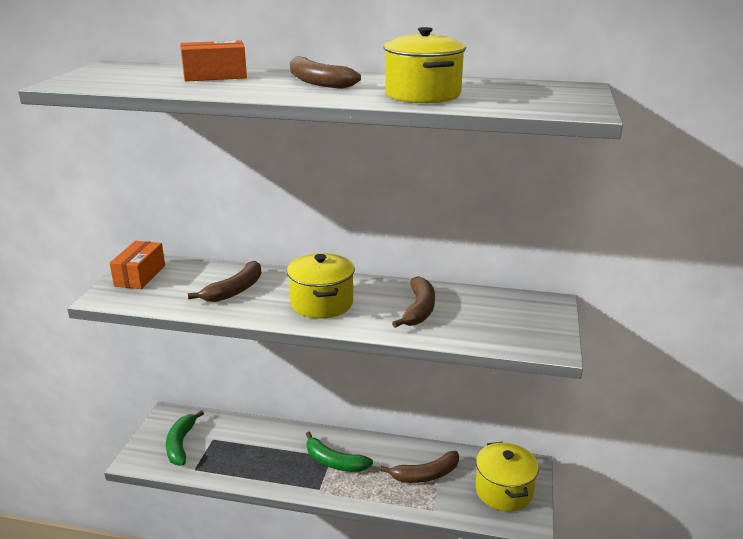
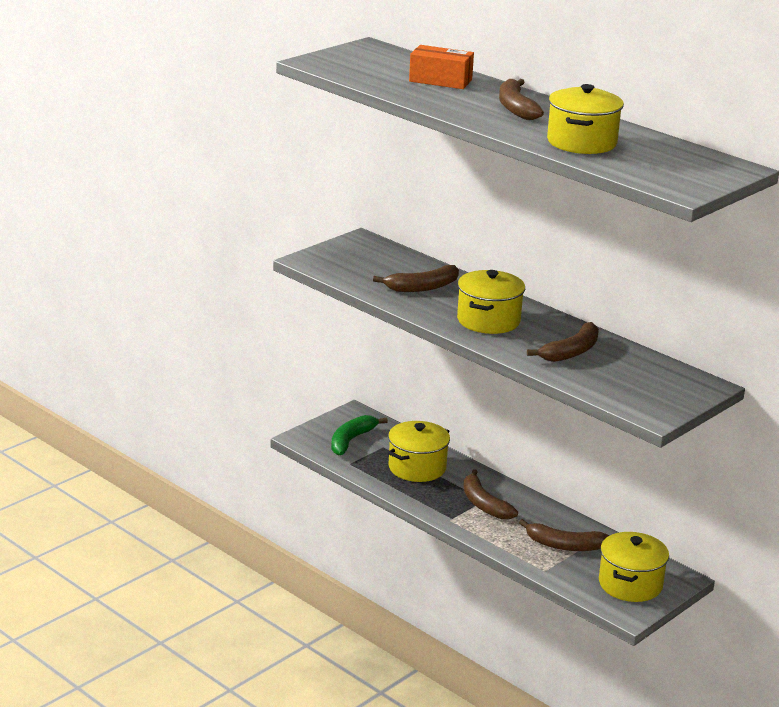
camera: 30 degrees right, 0 degrees up
orange box [110,241,165,289] -> none
green banana [306,432,373,472] -> brown banana [463,469,518,519]
none -> yellow pot [388,421,450,482]

